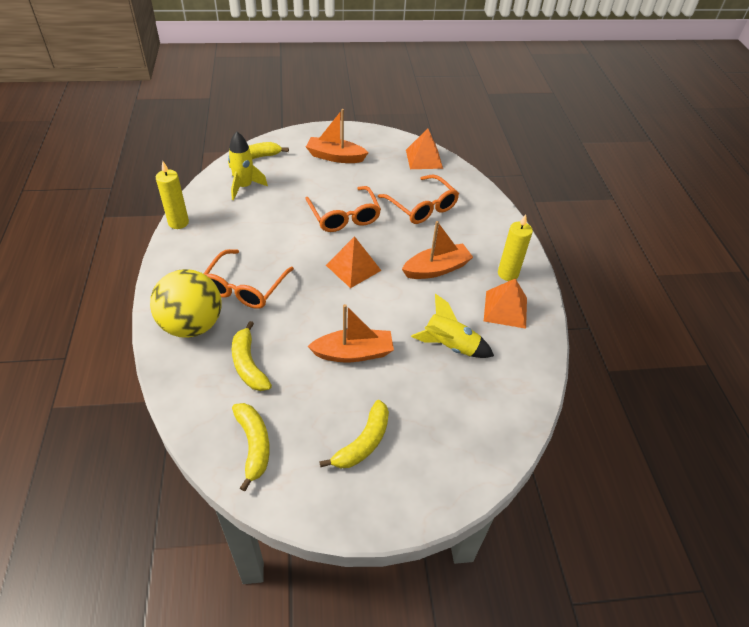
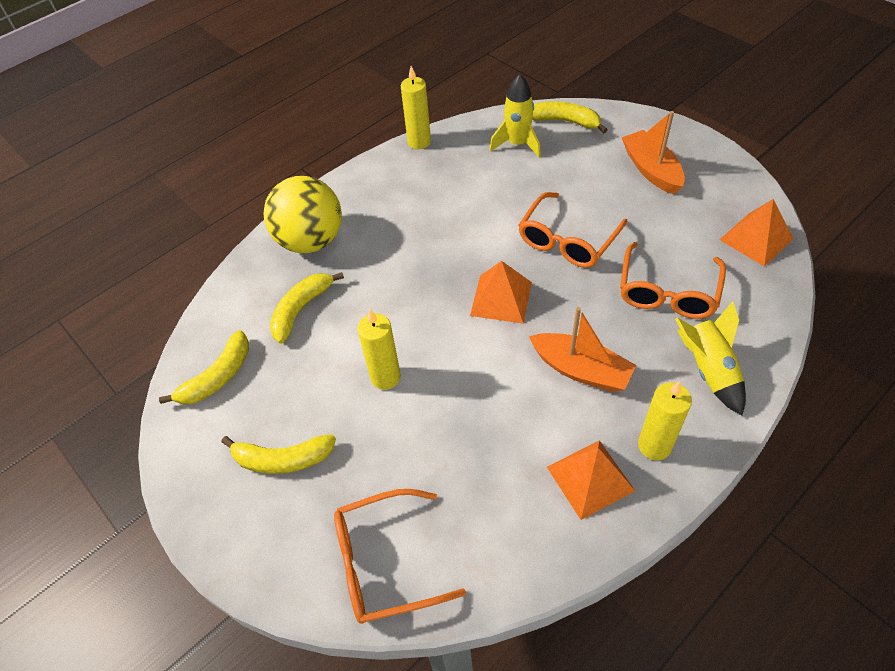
camera: 60 degrees right, 5 degrees up
orange glasses [203,249,294,309] -> orange glasses moved to [334,489,466,624]
orange boat [307,304,394,362] -> yellow candle [358,309,401,390]
yellow rocket [411,294,494,358] -> yellow rocket moved to [675,301,746,415]

